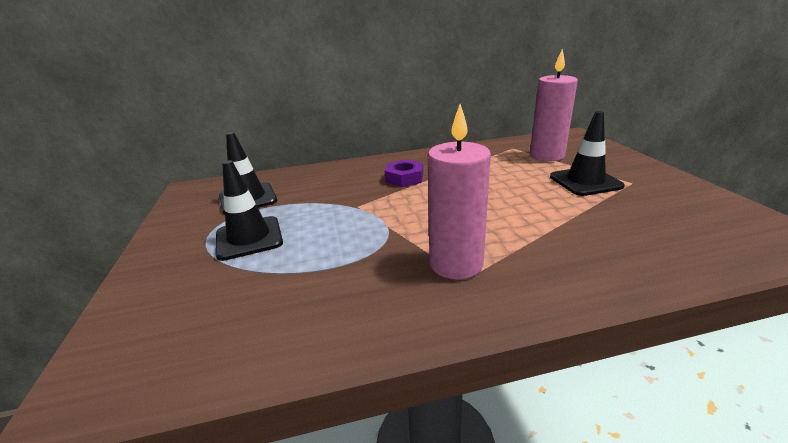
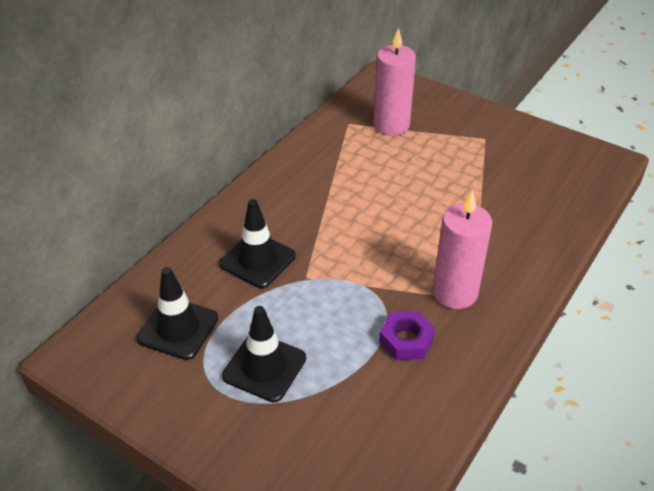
camera: 45 degrees left, 15 degrees up
purple nut [385,159,423,187] -> purple nut moved to [379,311,435,361]
black traffic cone [550,111,625,196] -> black traffic cone moved to [219,199,296,288]

